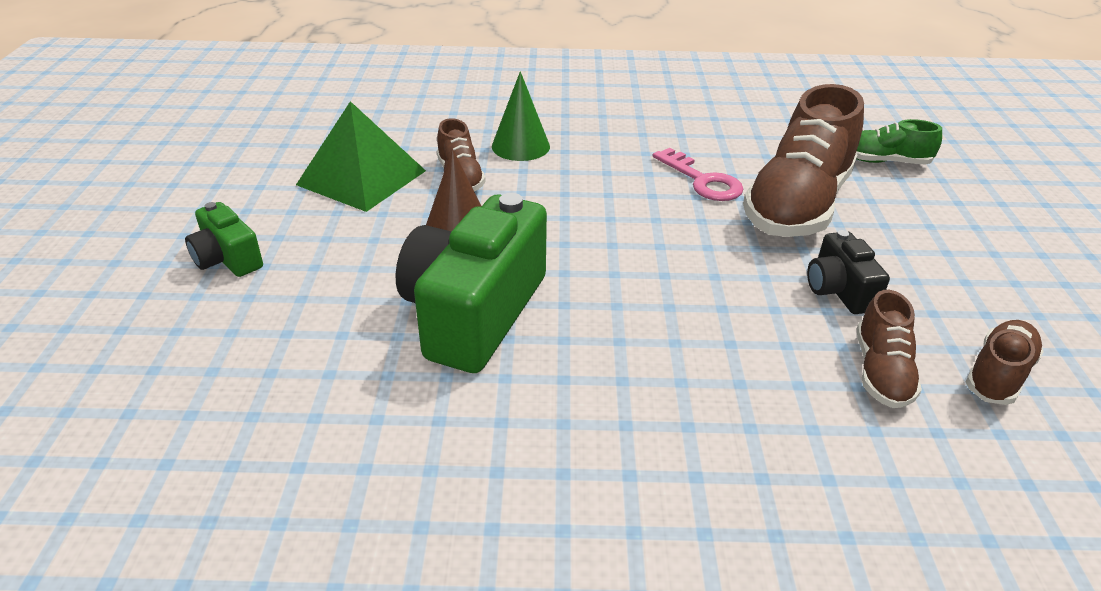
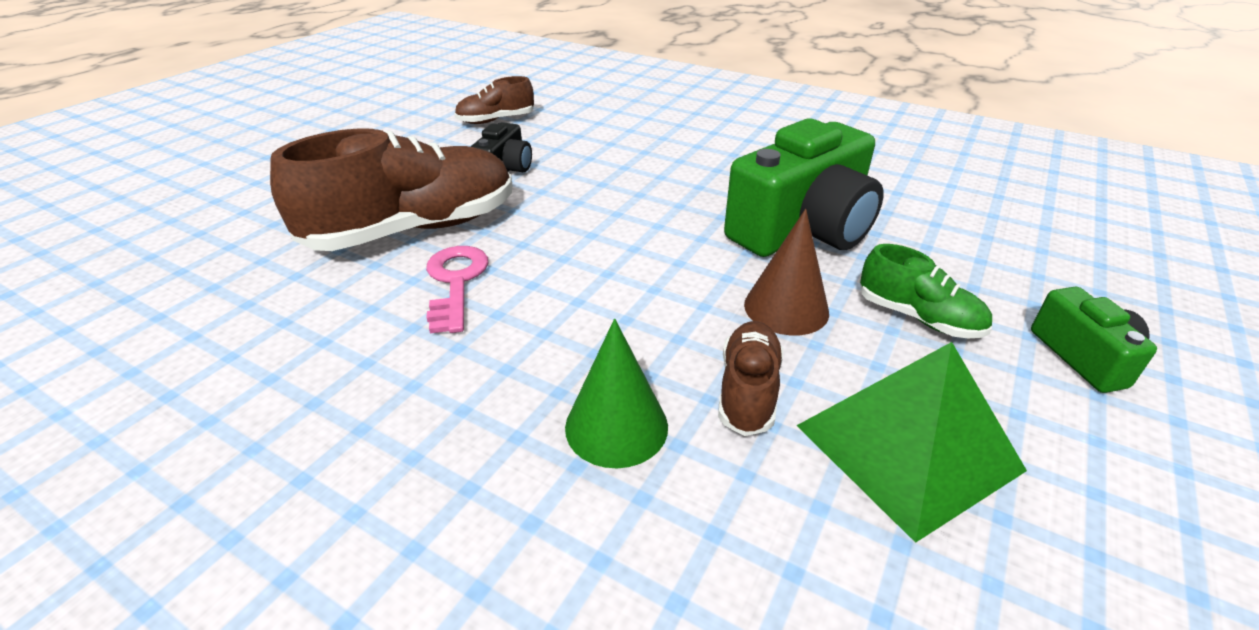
camera: 150 degrees left, 0 degrees up
green shoe [856,119,942,165] -> green shoe moved to [860,244,992,338]
brown shoe [857,290,922,408] -> none

